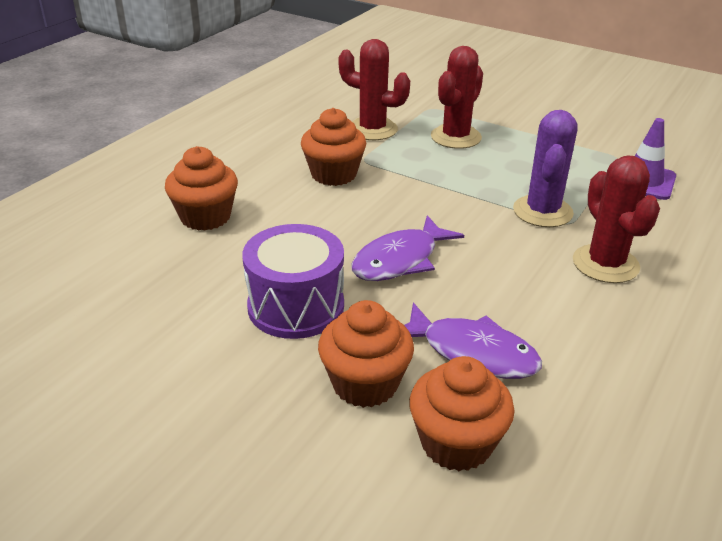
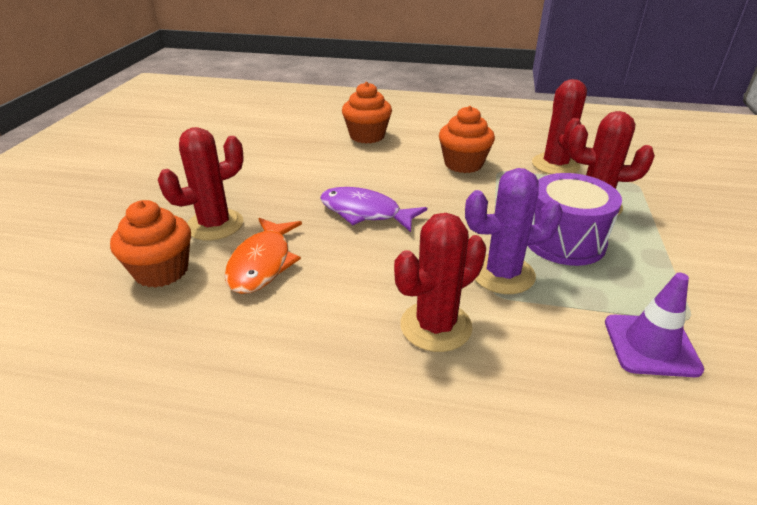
camera: 70 degrees right, 0 degrees up
purple drum [242,224,344,339] -> purple drum moved to [527,173,622,266]
orange cupcake [318,300,414,408] -> red cactus [158,127,244,240]
purple fish [404,303,542,379] -> orange fish [224,218,302,294]

